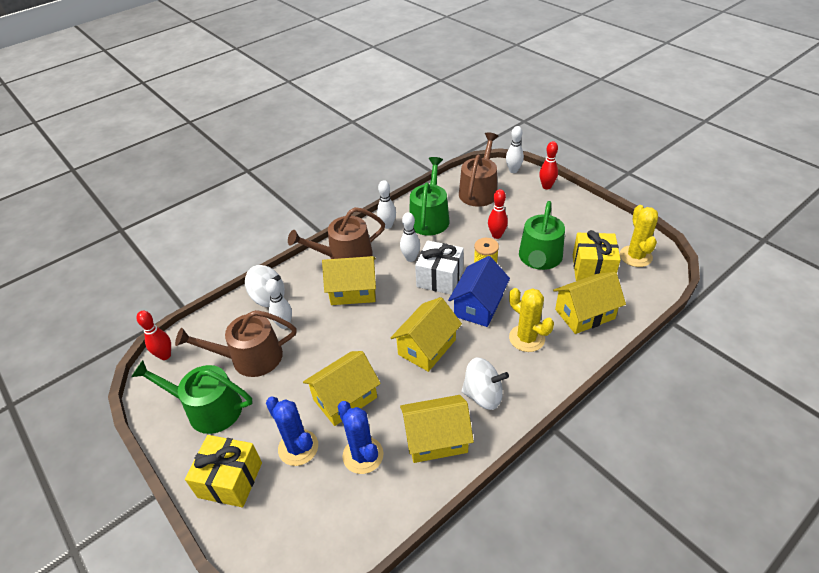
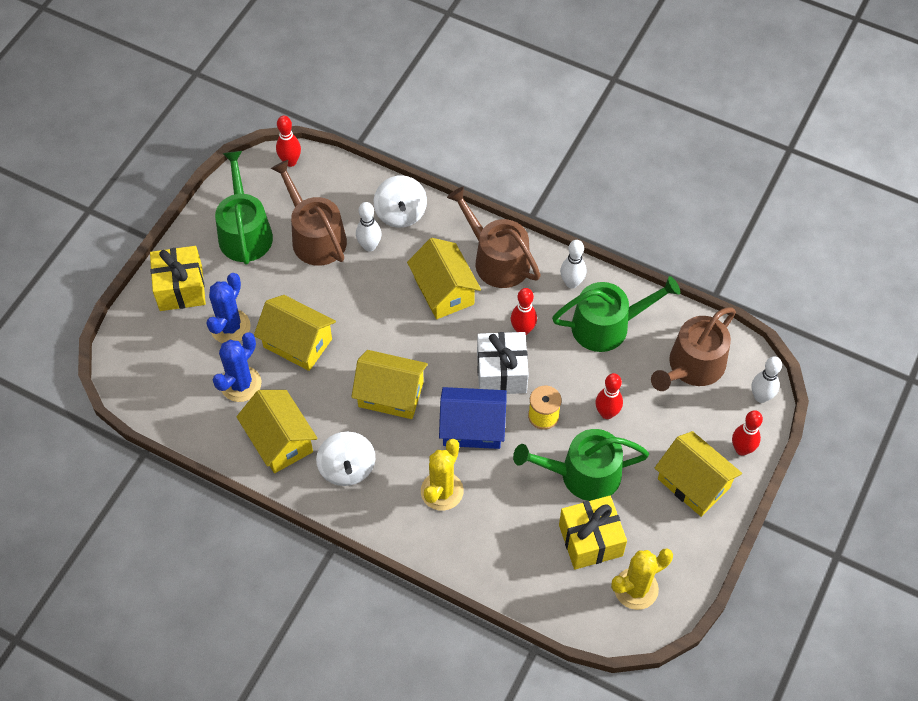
camera: 65 degrees right, 15 degrees up
white bowling pin [400,212,420,262] -> red bowling pin [511,288,537,335]
brown watering can [459,132,498,207] -> brown watering can turned 135 degrees clockwise [651,307,736,391]
yellow house [553,272,626,334] -> yellow house moved to [655,431,742,517]

